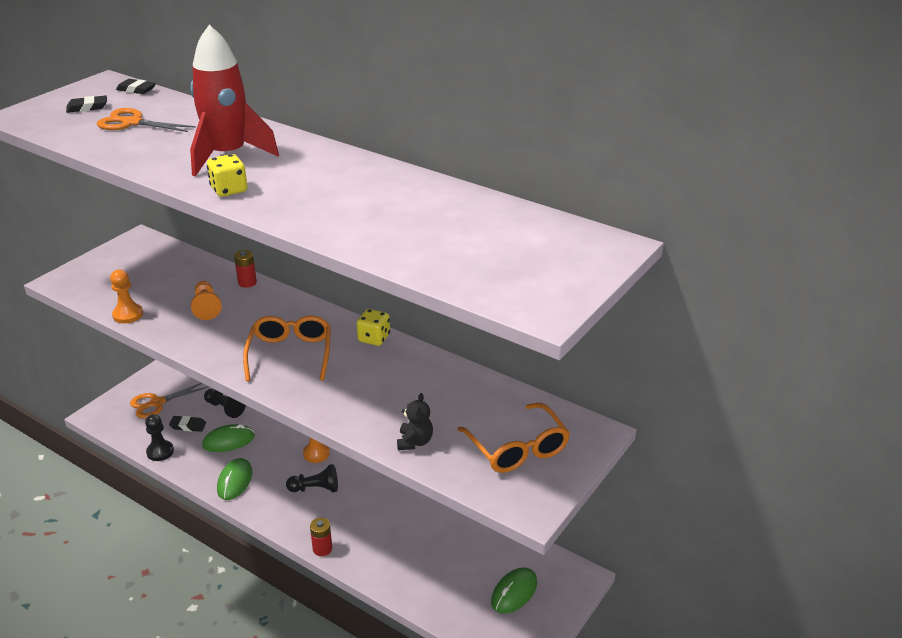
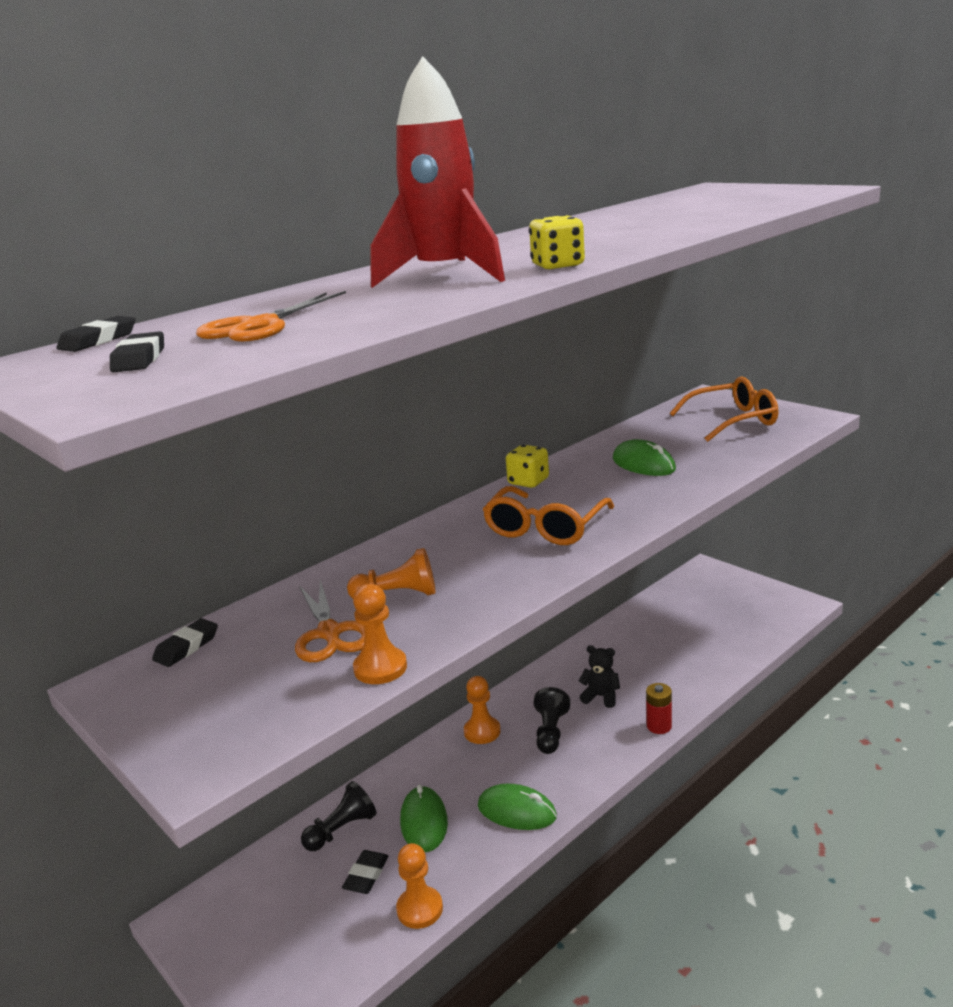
camera: 75 degrees left, 10 degrees down
orange scissors [130,383,209,419] -> orange scissors moved to [295,580,364,662]
black pawn [145,414,174,461] -> orange pawn [396,843,443,929]
red battery [234,250,257,288] -> none
orange glasses [243,316,331,381] -> orange glasses turned 75 degrees counterclockwise [483,486,614,545]
black teddy bear [397,393,433,450] -> black teddy bear moved to [579,645,620,708]
green mouse [491,567,537,614] -> green mouse moved to [613,439,676,476]
none -> black eraser [152,618,218,667]

